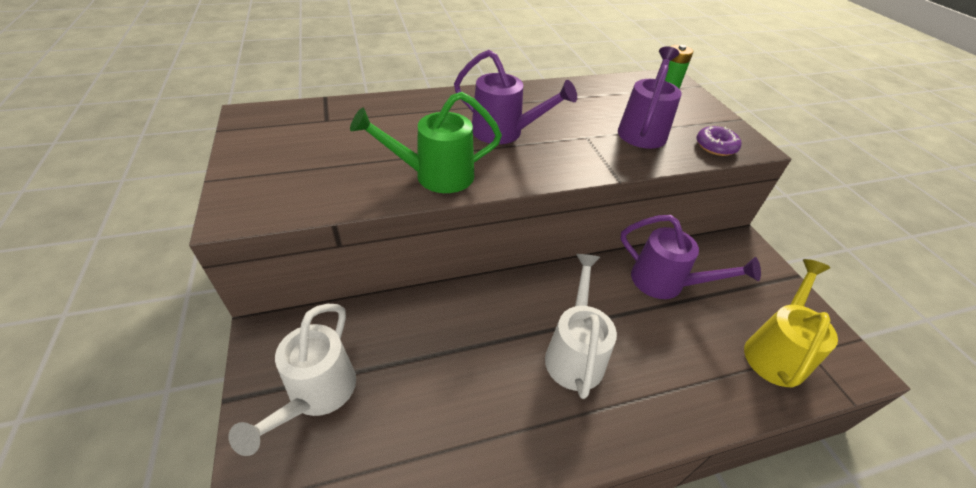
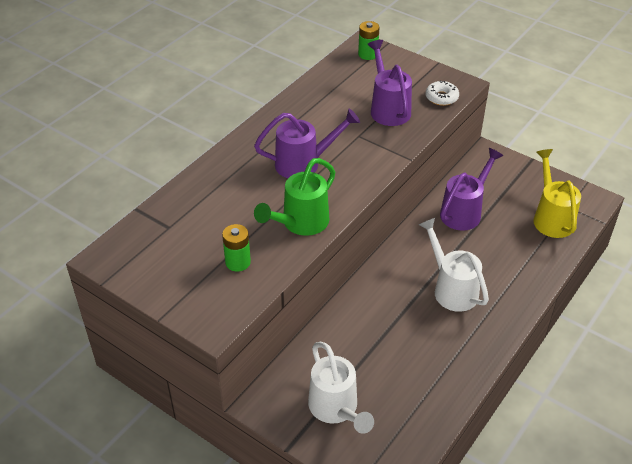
camera: 35 degrees left, 0 degrees up
purple watering can [620,215,761,299] -> purple watering can turned 45 degrees counterclockwise [440,148,503,231]
purple donut [696,126,742,156] -> white donut [426,80,459,106]
none -> green battery [222,224,251,272]

